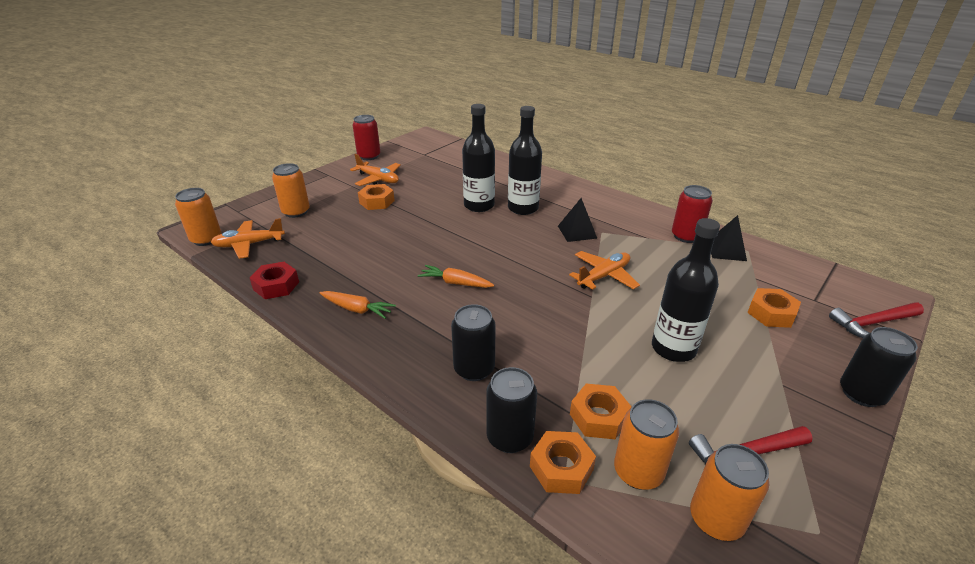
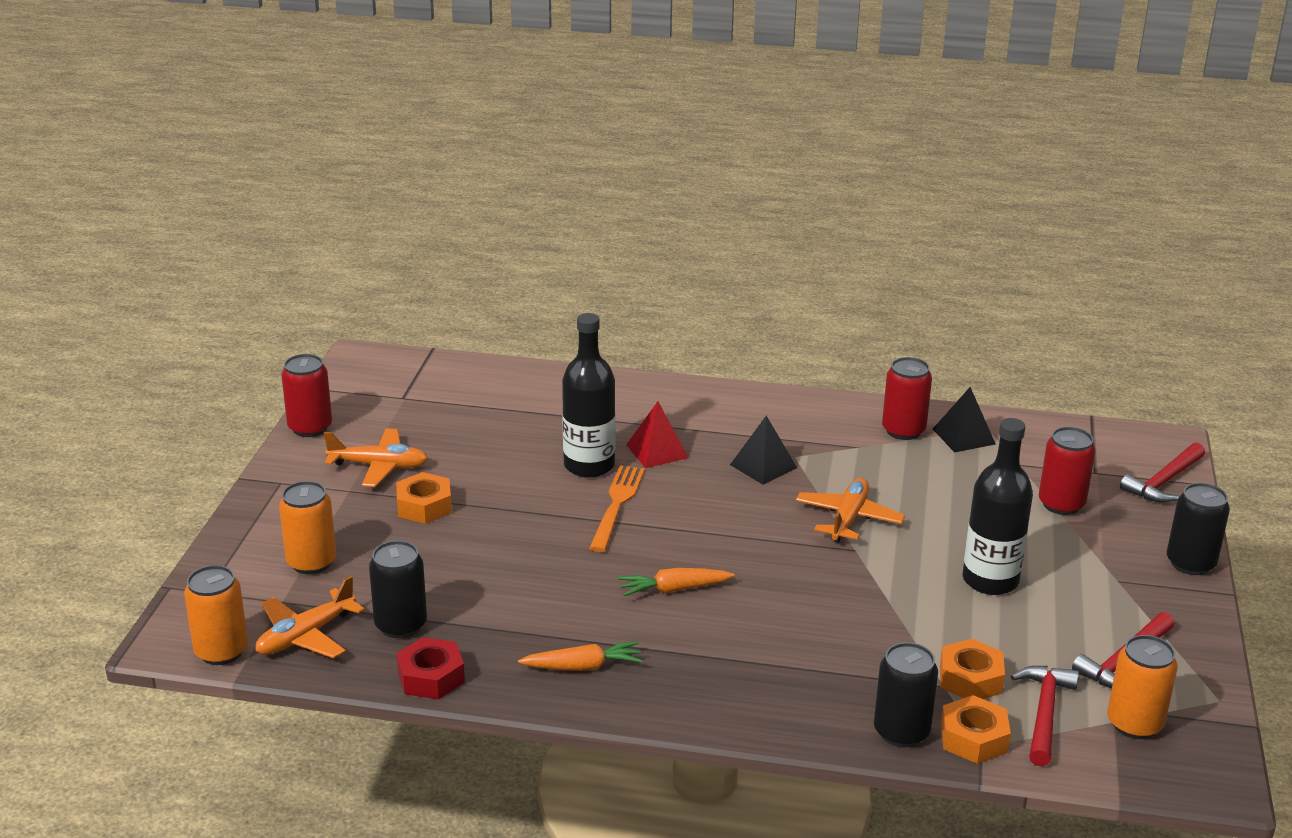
camera: 30 degrees left, 5 degrees down
black can [451,304,496,381] -> black can moved to [369,541,427,638]
black bottle [508,106,542,215] -> red pyramid [626,401,688,468]
orange can [614,399,679,490] -> red hammer [1011,666,1079,766]
orange nut [747,288,801,328] -> red can [1039,427,1096,515]
none -> orange fork [589,465,645,552]

